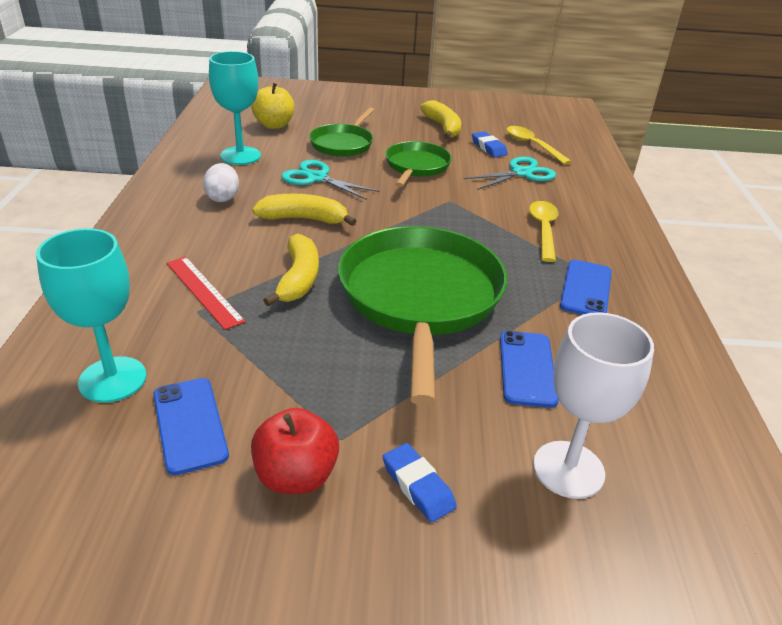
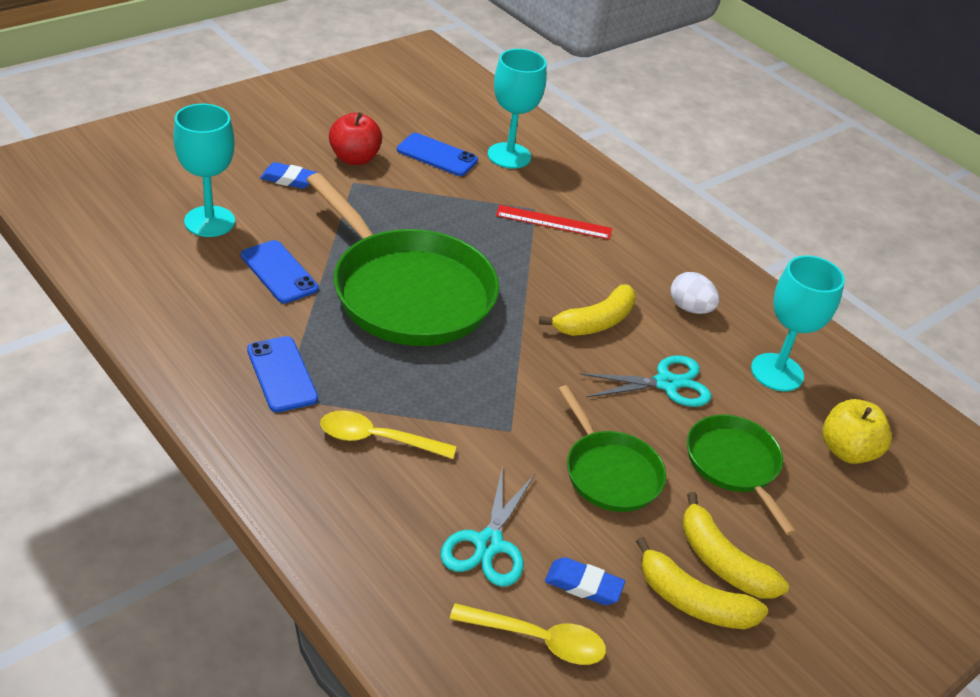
camera: 135 degrees right, 5 degrees up
yellow banana [263,234,319,306] -> yellow banana moved to [682,492,789,599]
yellow spoon [529,201,559,262] -> yellow spoon turned 135 degrees clockwise [320,411,457,459]
white goblet [533,312,654,499] -> turquoise goblet [173,104,235,237]

